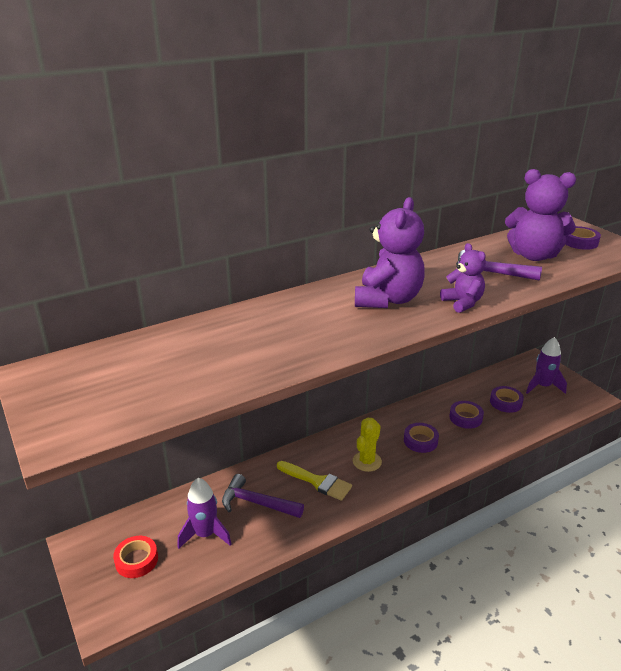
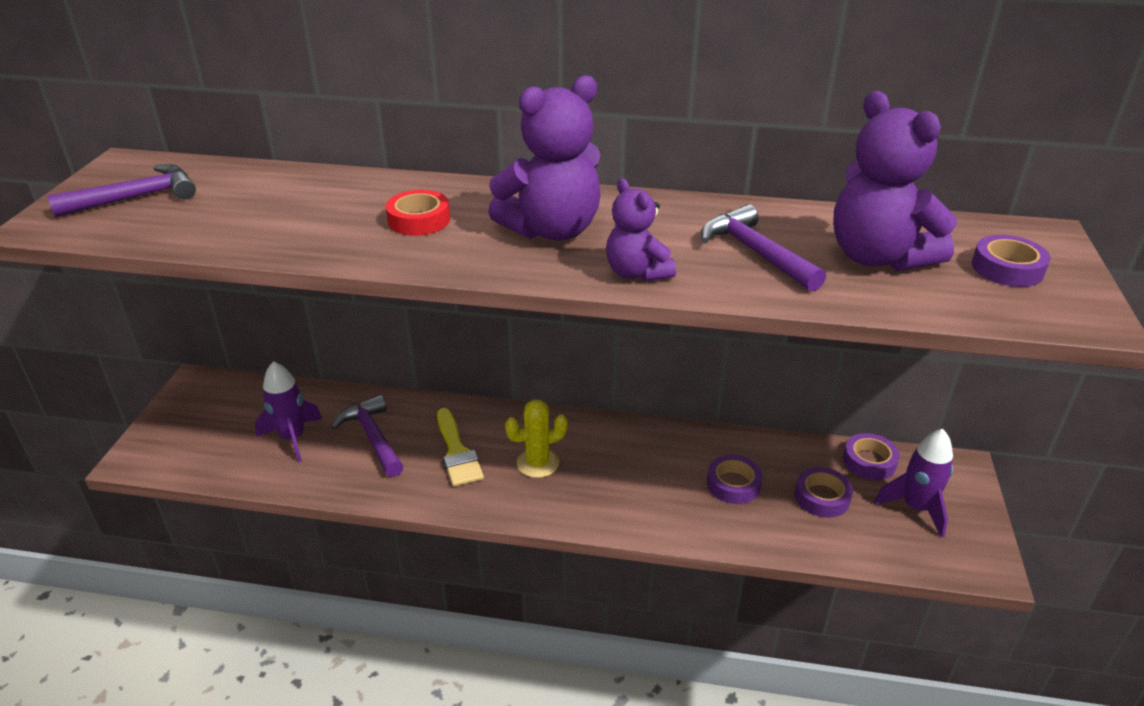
camera: 40 degrees right, 5 degrees up
red tape [113,536,158,578] -> red tape moved to [386,190,450,236]
purple tape [404,423,439,453] -> purple tape moved to [843,433,900,480]
purple teddy bear [440,243,486,313] -> purple teddy bear turned 135 degrees clockwise [606,178,676,282]
none -> purple hammer [47,164,196,217]

